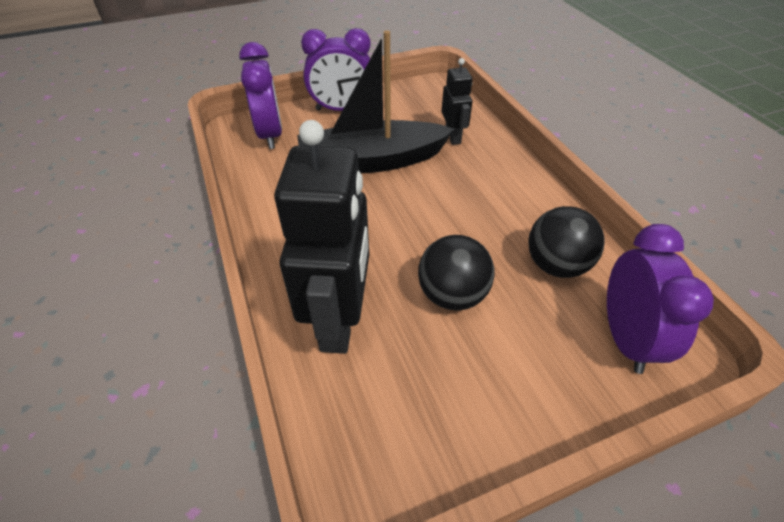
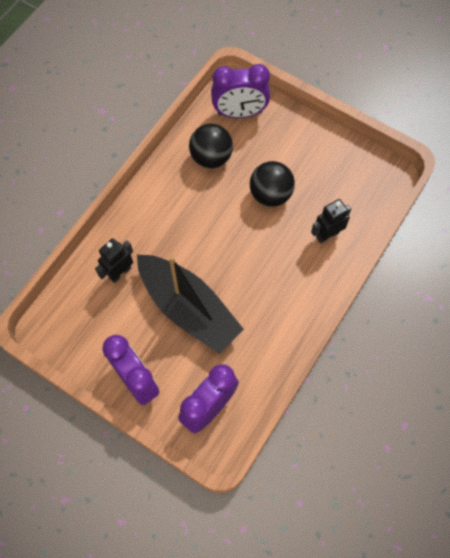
camera: 125 degrees left, 20 degrees up
black robot [274,120,369,354] -> black robot [311,199,351,243], size x0.51
purple clock [607,224,714,374] -> purple clock turned 150 degrees counterclockwise [211,64,270,118]

